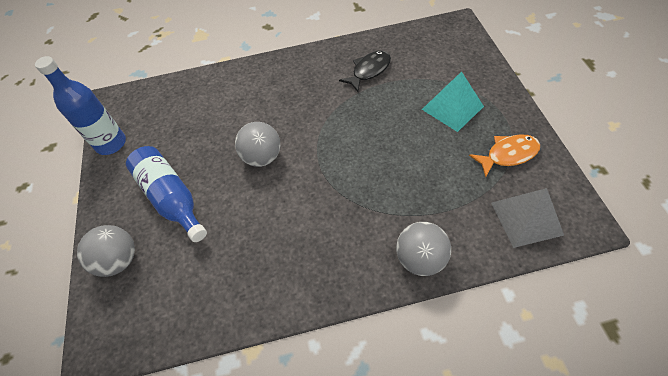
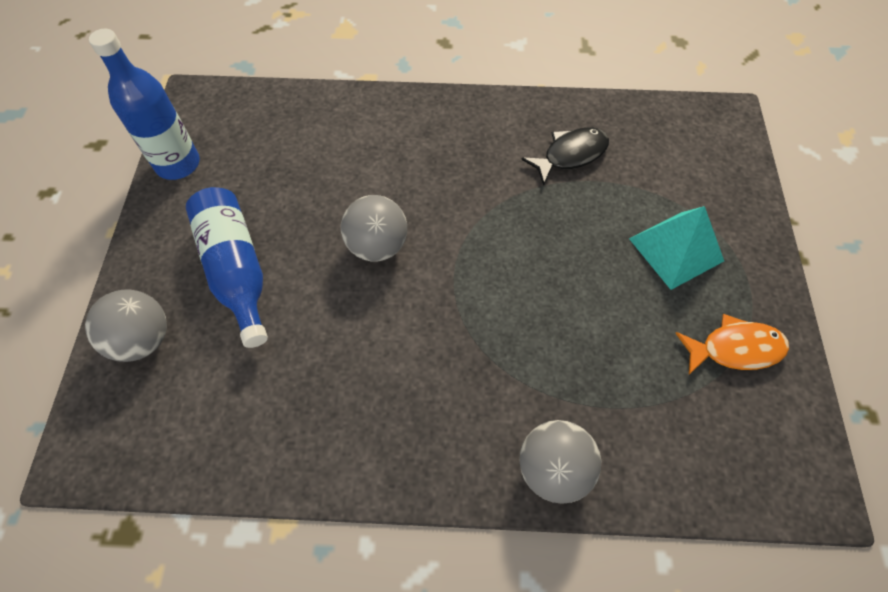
camera: 10 degrees right, 5 degrees up
grey pyramid [491,188,564,248] -> none

